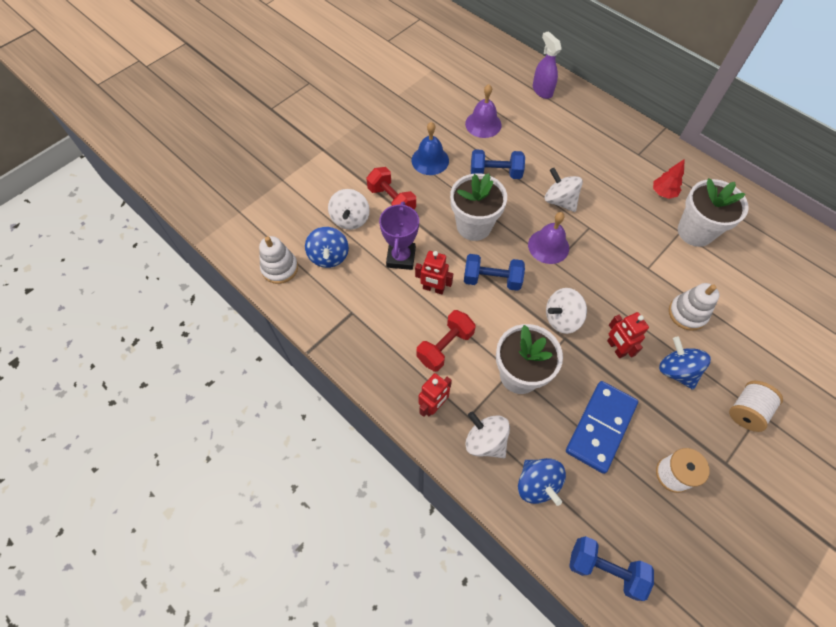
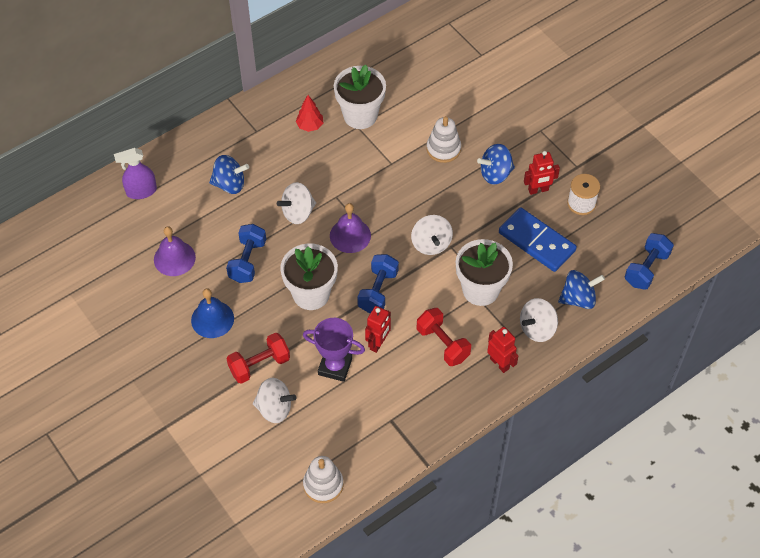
camera: 80 degrees left, 5 degrees down
blue spinning top [305,227,349,268] -> blue spinning top moved to [209,155,249,194]
red robot [607,312,649,358] -> red robot moved to [524,151,560,195]
white spool [729,381,783,432] -> none

